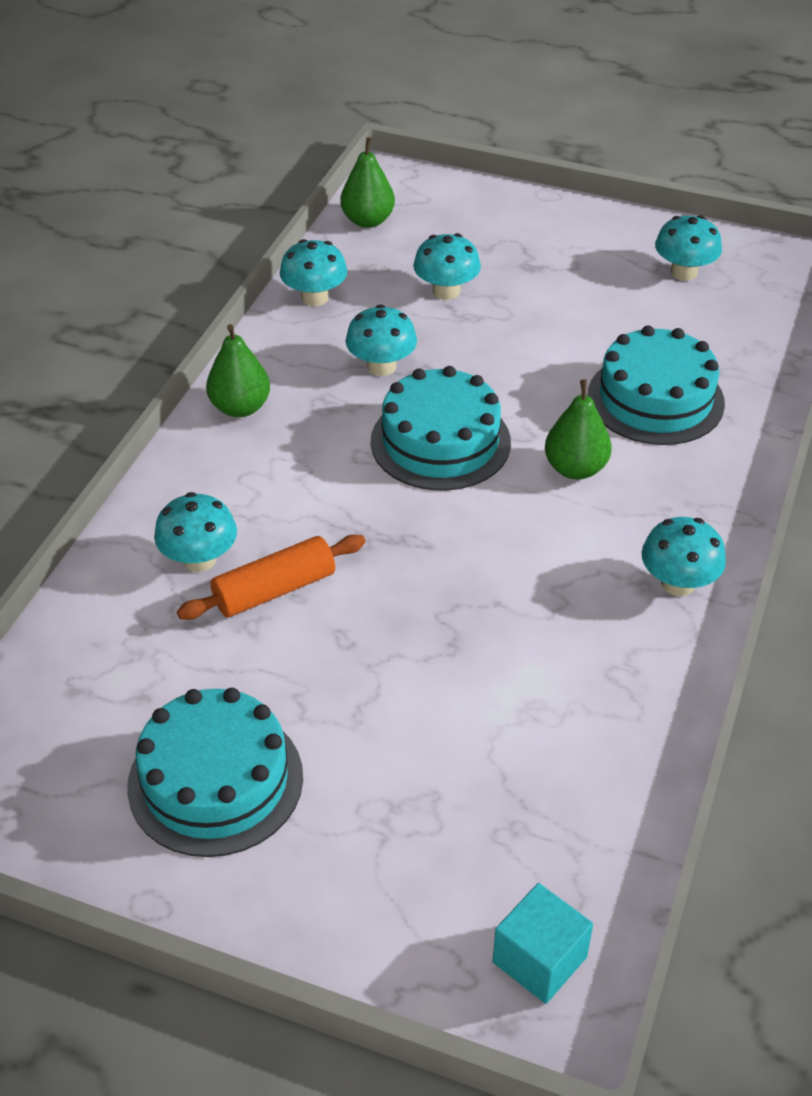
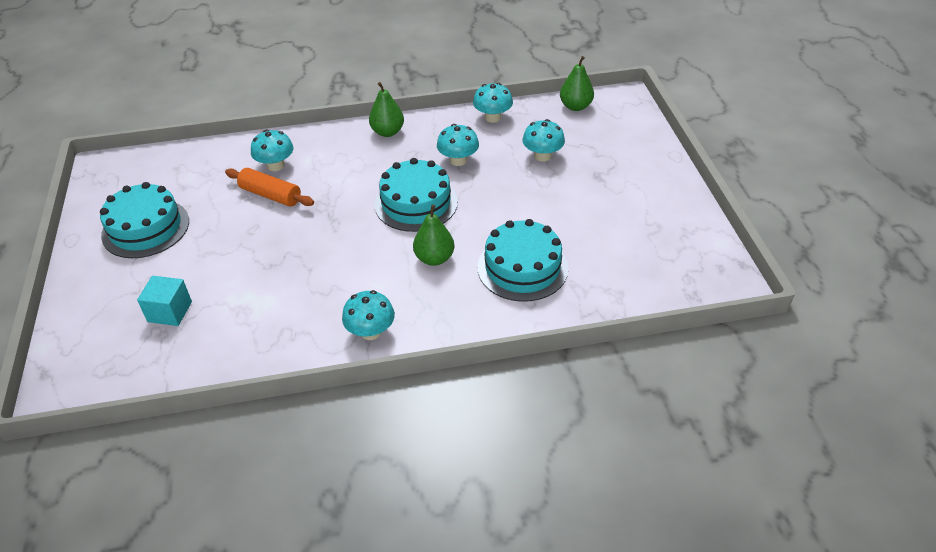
camera: 60 degrees right, 0 degrees up
turquoise cube [493,883,593,1004] -> turquoise cube moved to [137,276,192,326]
turquoise mushroom [655,215,722,281] -> none

